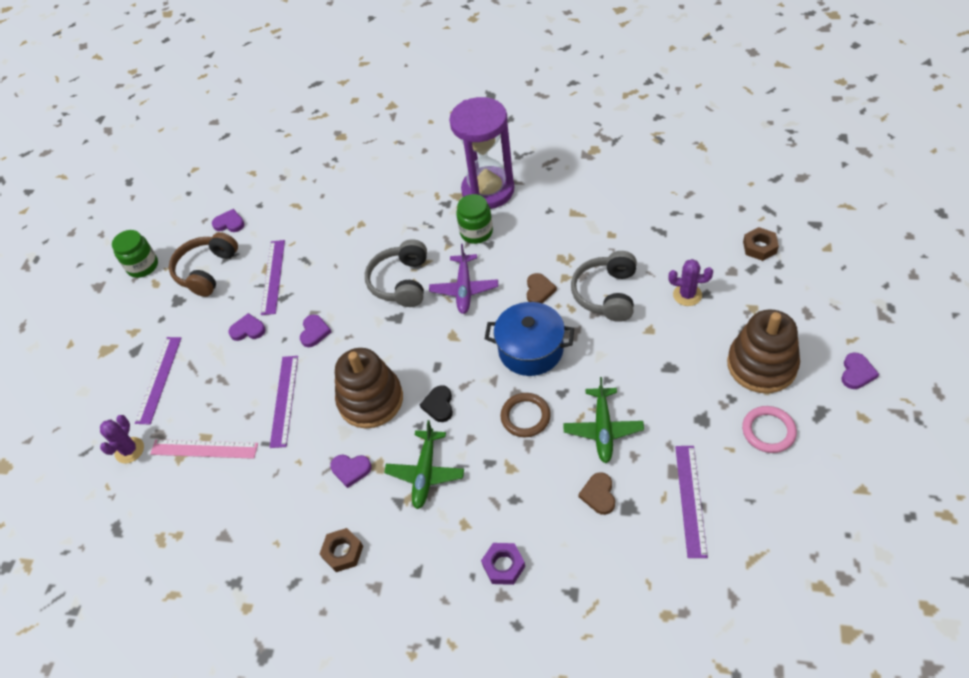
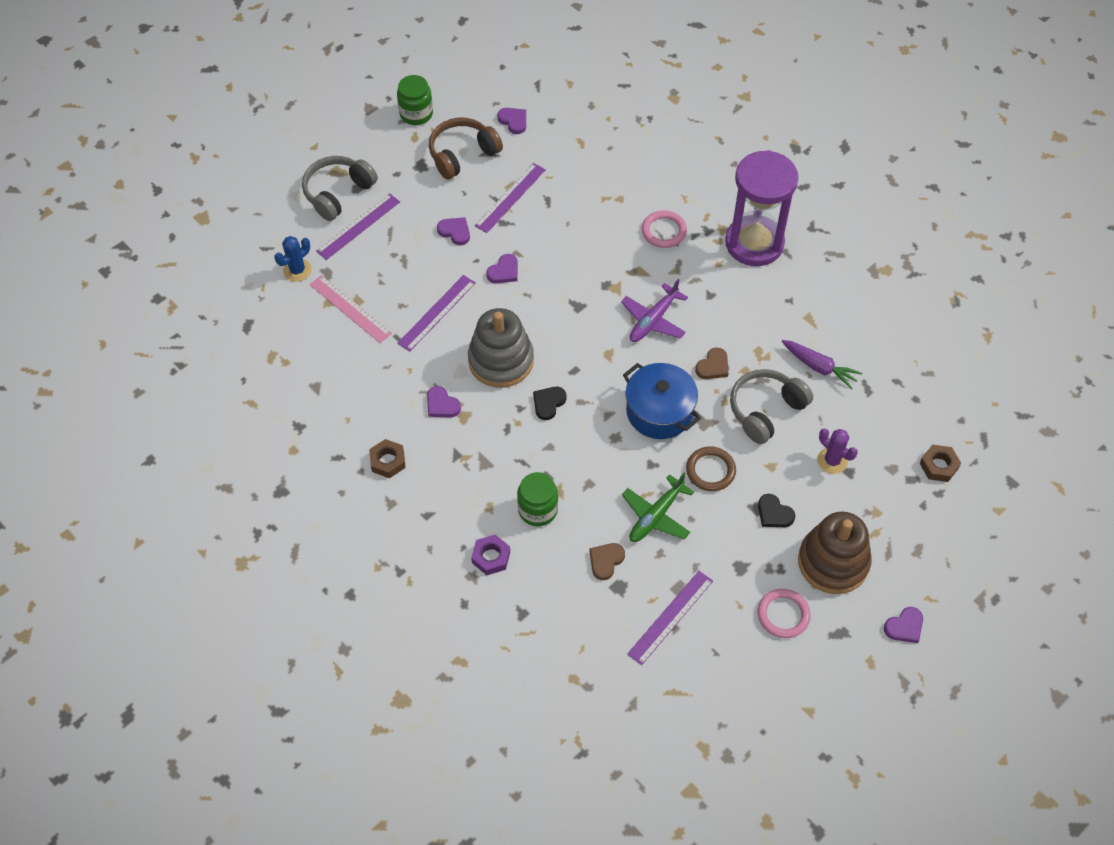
camera: 30 degrees right, 5 degrees up
purple cactus [100,415,144,464] -> blue cactus [274,236,312,282]
brown stacking toy [335,348,403,428] -> grey stacking toy [468,308,534,388]
grey headphones [365,239,427,307] -> grey headphones moved to [302,156,378,221]
green plane [384,420,464,509] -> none
green jar [456,194,493,244] -> green jar moved to [517,472,558,526]
brown ring [500,393,551,437] -> brown ring moved to [686,446,736,491]
none -> pink ring [642,210,687,248]
none -> black heart [758,494,795,527]
none -> purple carrot [782,340,862,390]

